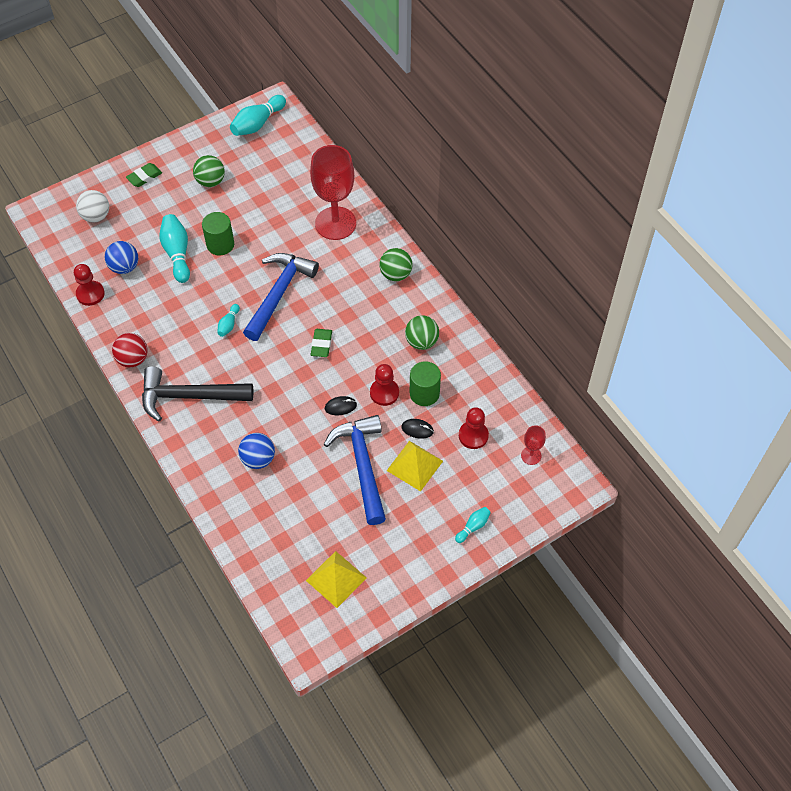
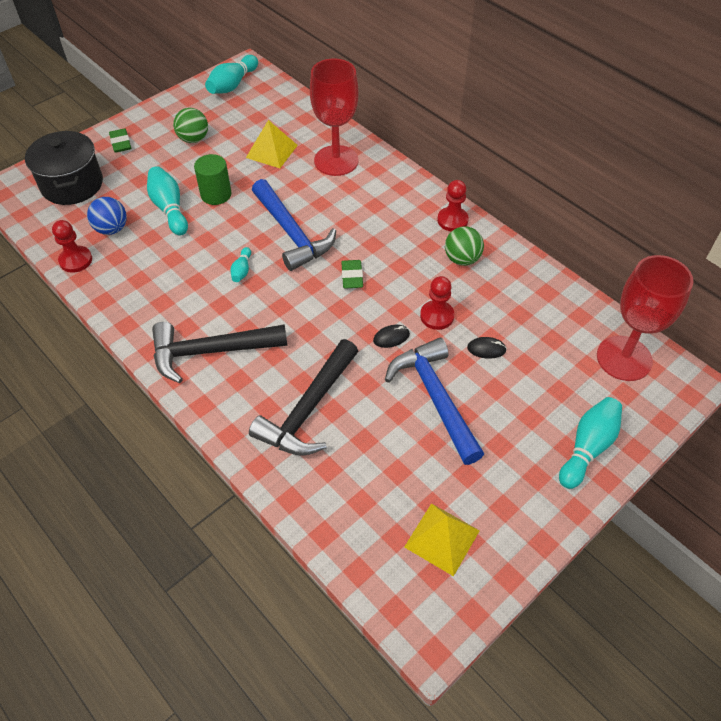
camera: 10 degrees left, 5 degrees down
white ball [76,190,109,222] -> black pot [25,131,103,205]
red ball [112,333,148,367] -> none
green eraser [126,163,162,187] -> green eraser turned 60 degrees counterclockwise [109,128,131,153]
blue ball [238,433,275,469] -> black hammer [249,339,358,456]
blue hammer [243,253,319,341] -> blue hammer turned 135 degrees clockwise [252,179,336,271]
green ball [379,248,412,281] -> none
yellow pyramid [386,441,443,492] -> yellow pyramid moved to [246,120,298,168]
green cylinder [410,361,441,406] -> none
turquoise bowling pin [455,507,491,543] -> turquoise bowling pin [559,397,622,489], size x1.87
red pawn [459,407,489,449] -> red pawn moved to [437,180,469,231]
red goblet [521,425,546,465] -> red goblet [597,255,693,381], size x2.28

